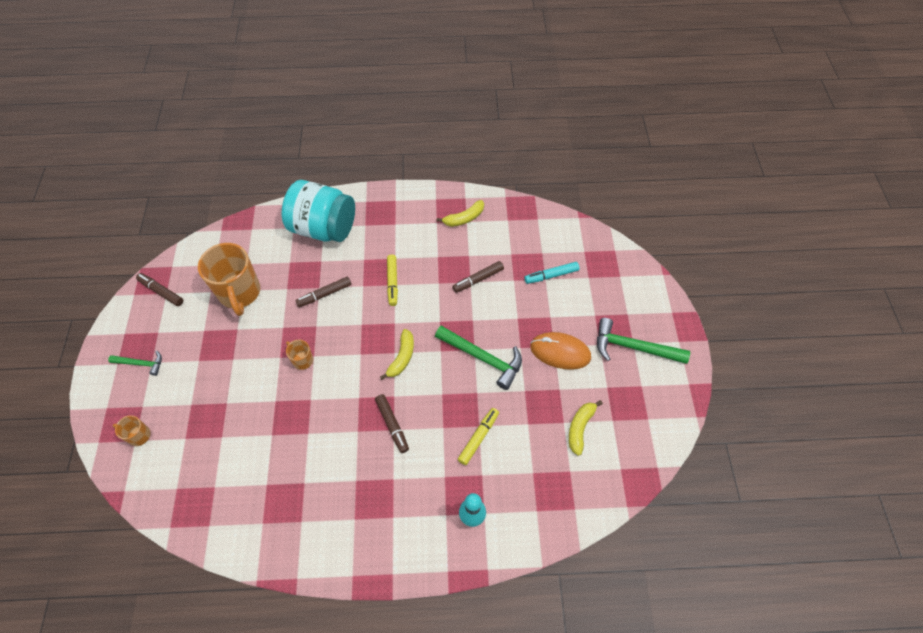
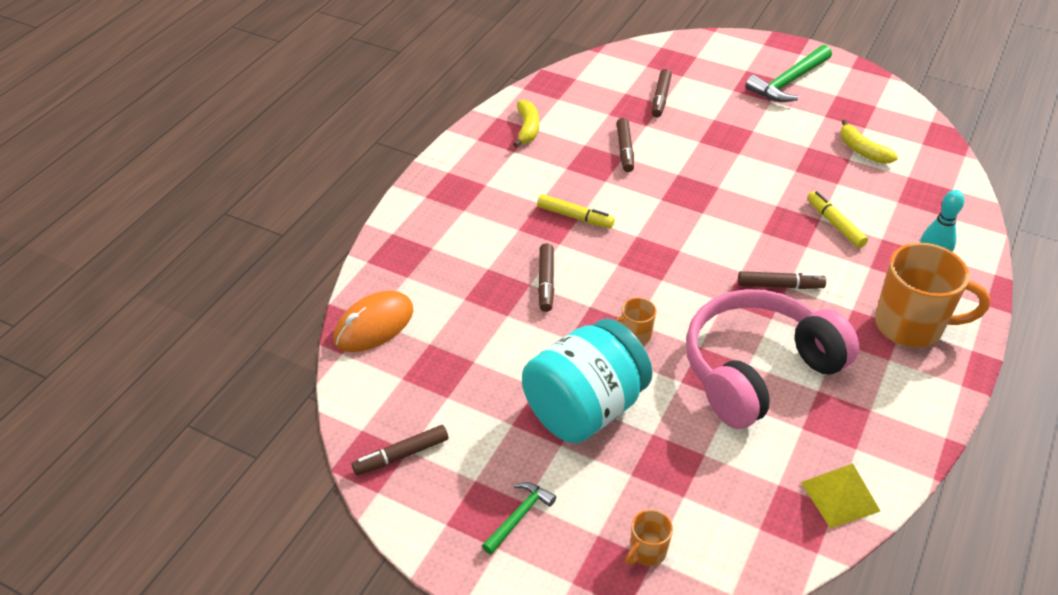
camera: 60 degrees left, 15 degrees down
orange mug [198,243,260,316] -> orange mug moved to [875,242,990,348]
turquoise jar [282,180,355,242] -> turquoise jar moved to [522,319,652,443]
yellow banana [380,329,414,380] -> none
green hammer [435,326,522,390] -> none
turquoise marker [524,262,579,284] -> brown marker [652,69,672,117]
orange mouse [530,332,591,370] -> orange mouse moved to [334,291,413,352]
none -> pink headphones [686,289,859,429]
none -> yellow pyramid [801,463,880,528]

